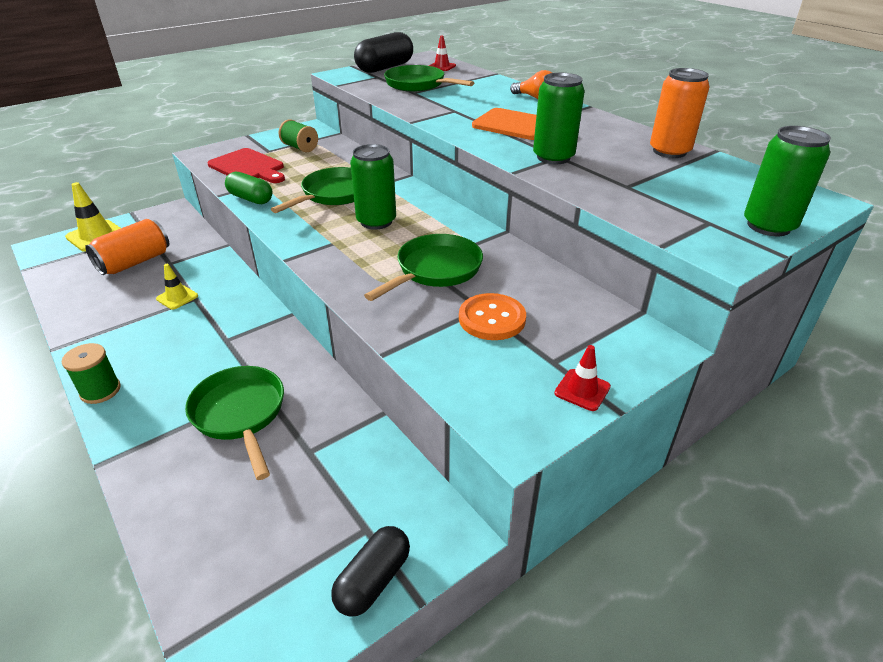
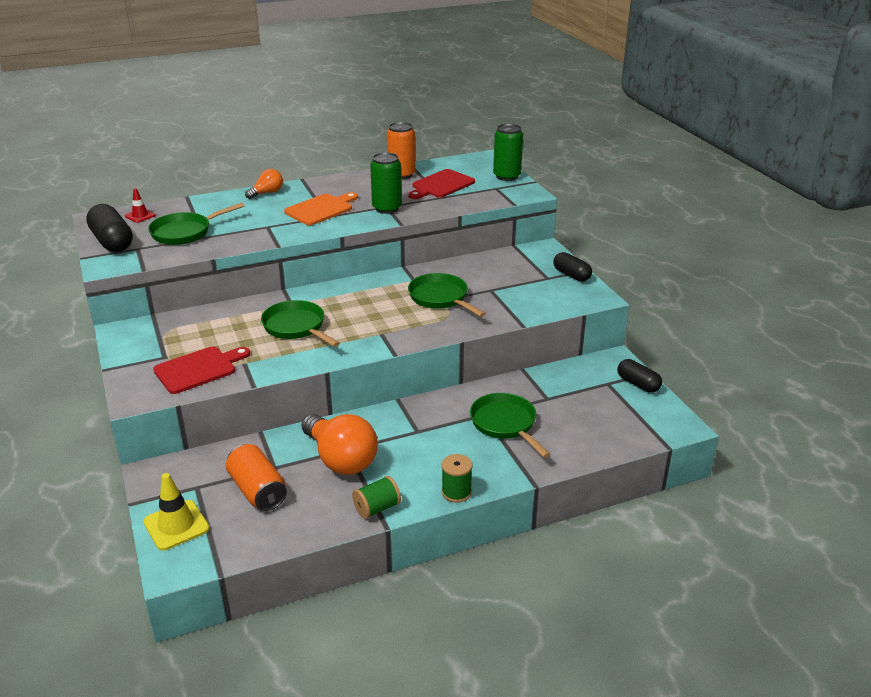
camera: 75 degrees left, 5 degrees down
yellow traffic cone [156,264,198,310] -> orange light bulb [302,414,378,475]
green pan [185,366,284,480] -> green pan turned 75 degrees clockwise [470,393,551,458]
green capsule [225,171,272,204] -> none
green spool [279,119,318,152] -> green spool moved to [352,476,401,519]
green can [350,144,396,230] -> none
orange button [459,293,526,340] -> none
red traffic cone [554,345,611,411] -> black capsule [553,252,592,282]
none -> red cutting board [408,169,475,199]

